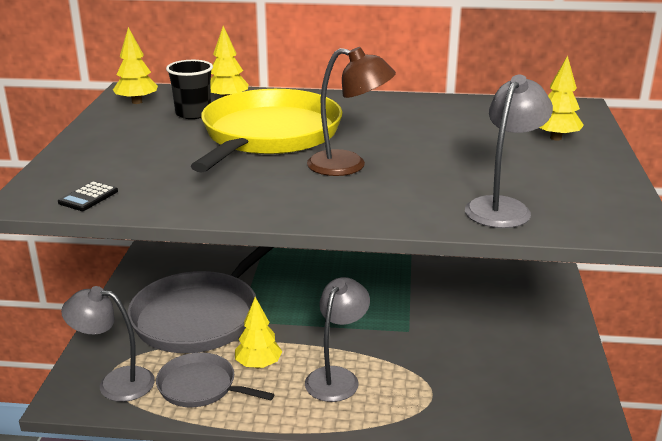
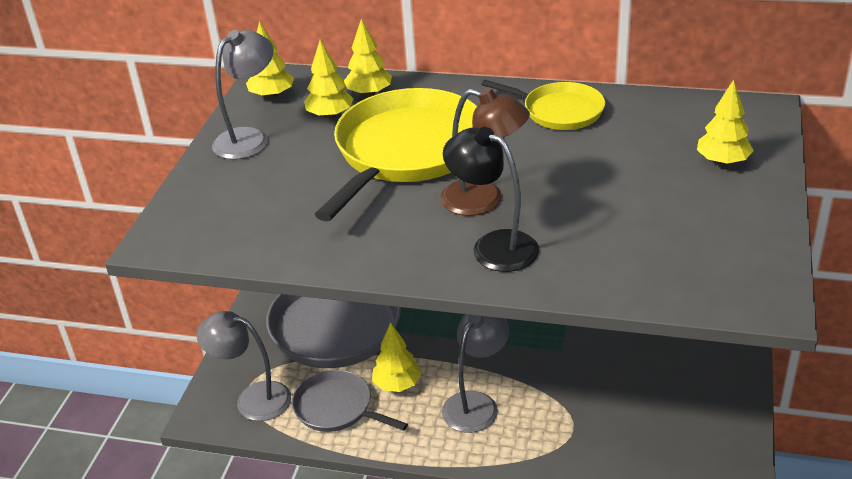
camera: 10 degrees right, 10 degrees up
black calculator [58,181,118,211] -> none
black cup [166,60,213,119] -> yellow tree [304,40,354,119]
grey lamp [465,75,553,228] -> grey lamp moved to [212,30,274,160]
none -> black lamp [443,127,539,272]
none -> yellow pan [481,80,605,130]

